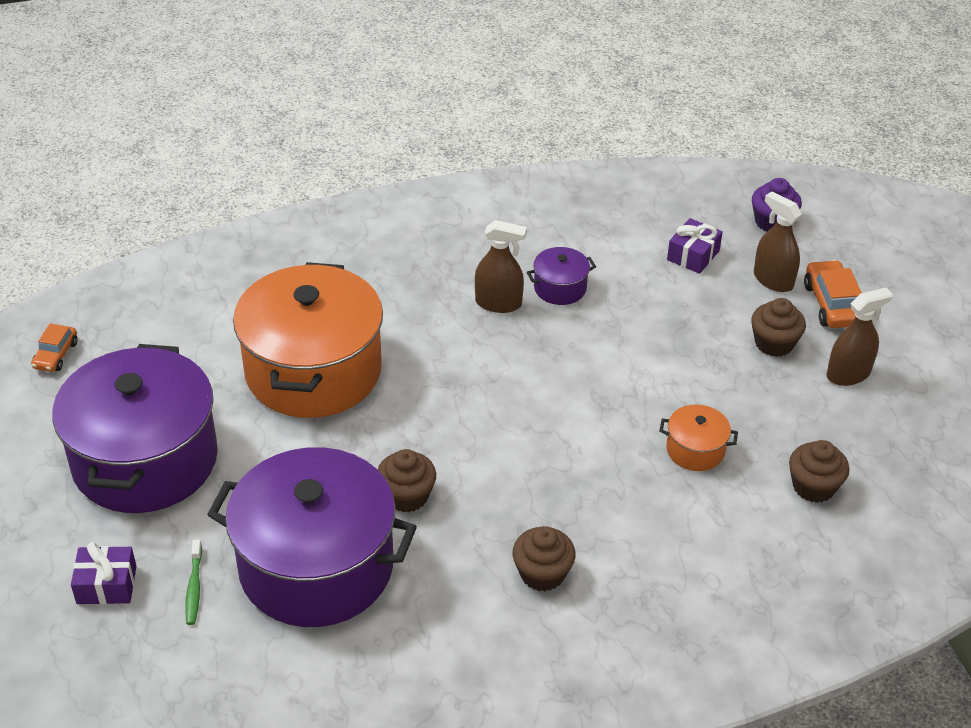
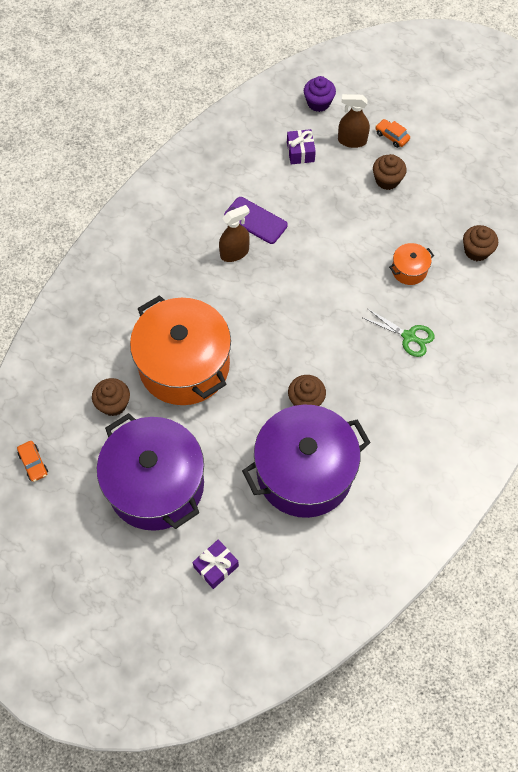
camera: 40 degrees left, 20 degrees up
green toothbrush [185,540,202,625] -> none
brown cupcake [512,526,575,592] -> brown cupcake moved to [92,378,130,416]
purple pot [527,247,596,305] -> purple phone [224,197,288,244]
orange car [804,260,862,328] -> orange car [375,119,410,148], size x0.64
brown spray bottle [826,287,893,386] -> none
none -> green scissors [363,309,435,357]

